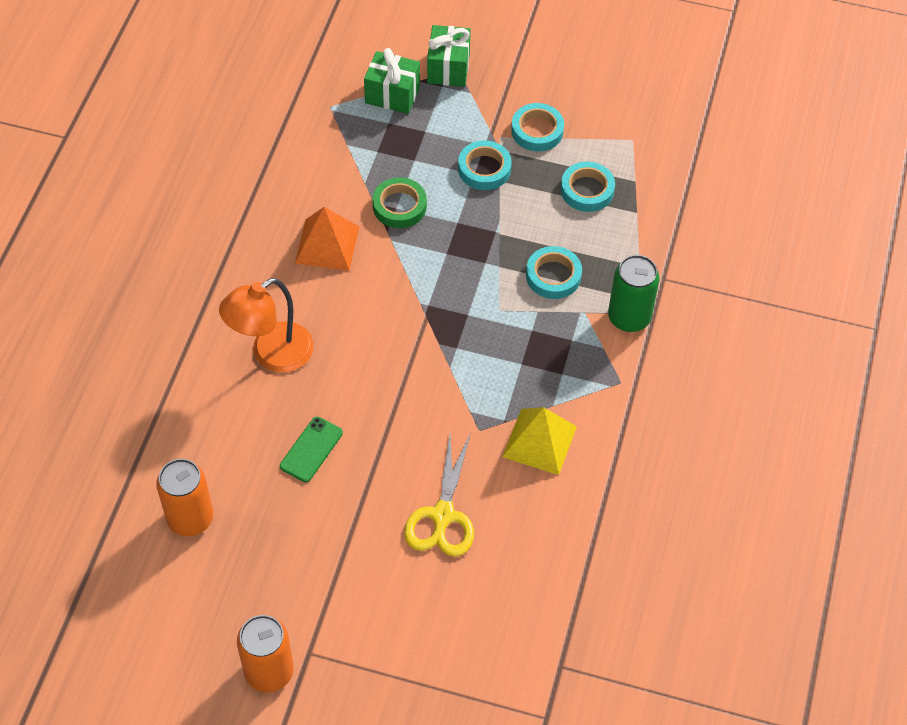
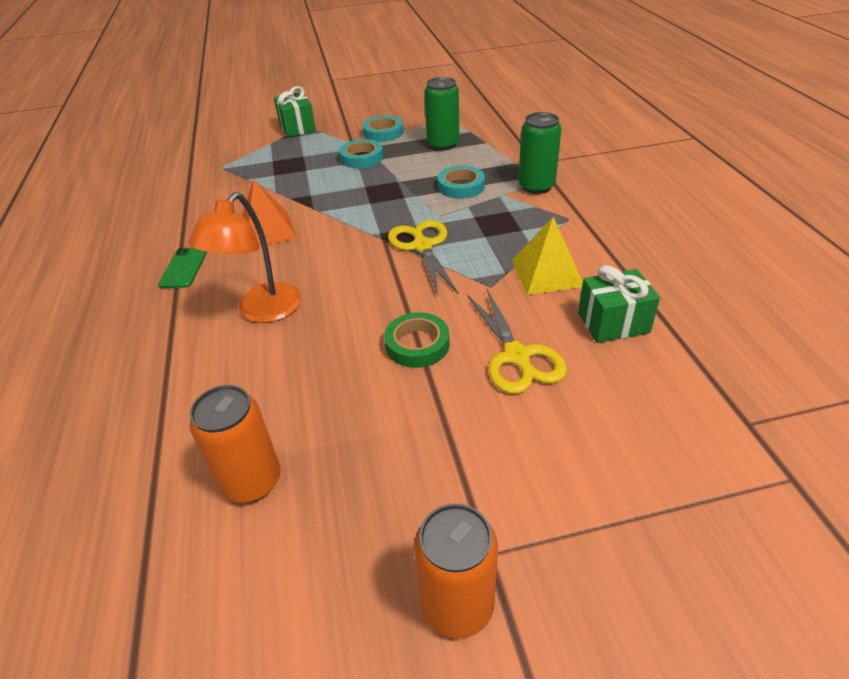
camera: 25 degrees left, 15 degrees down
green phone [280,417,343,482] -> green phone moved to [158,248,207,288]
green gift [364,48,420,114] -> green gift moved to [578,265,660,343]
green tape [372,177,427,228] -> green tape moved to [384,312,450,368]
turquoise tape [561,162,615,212] -> green can [424,77,459,151]
none -> yellow scissors [388,220,458,295]

